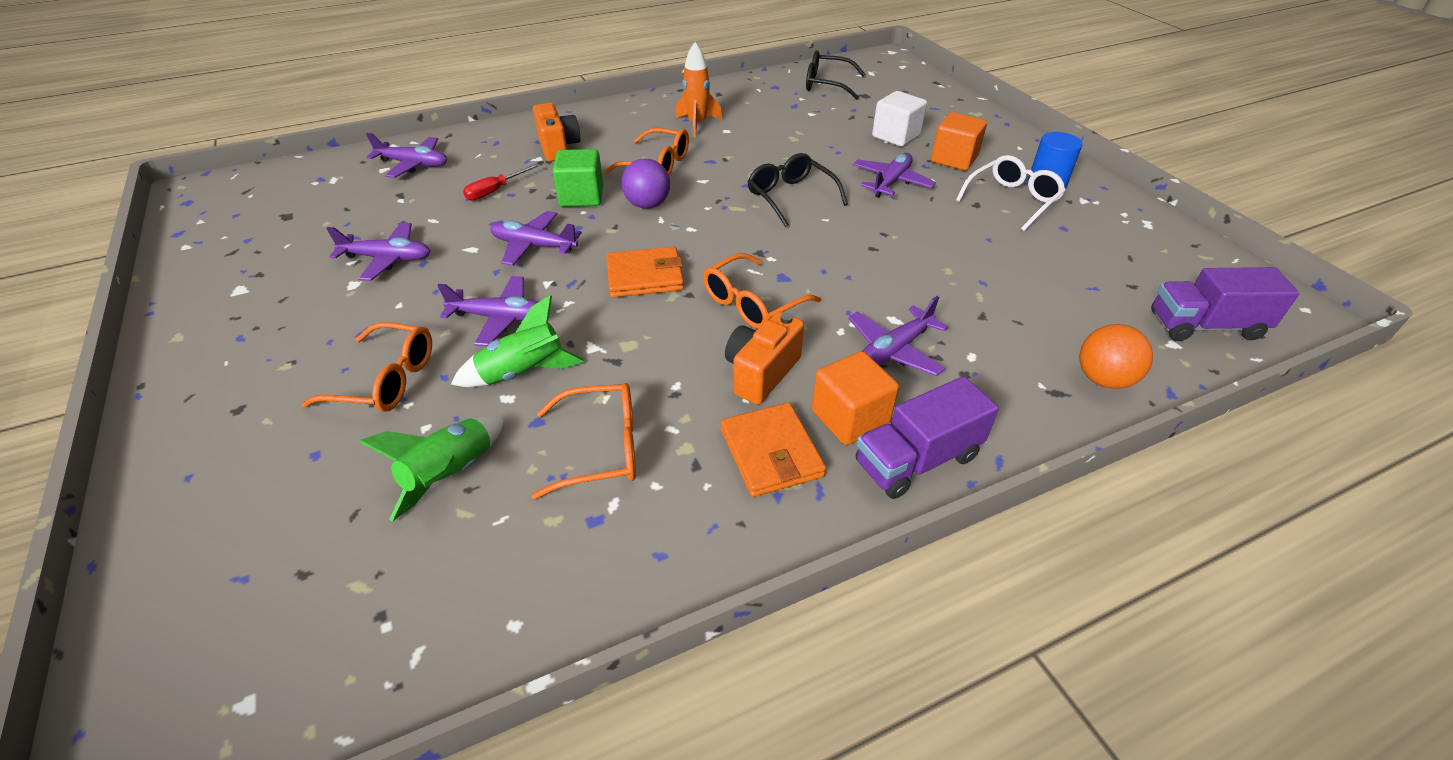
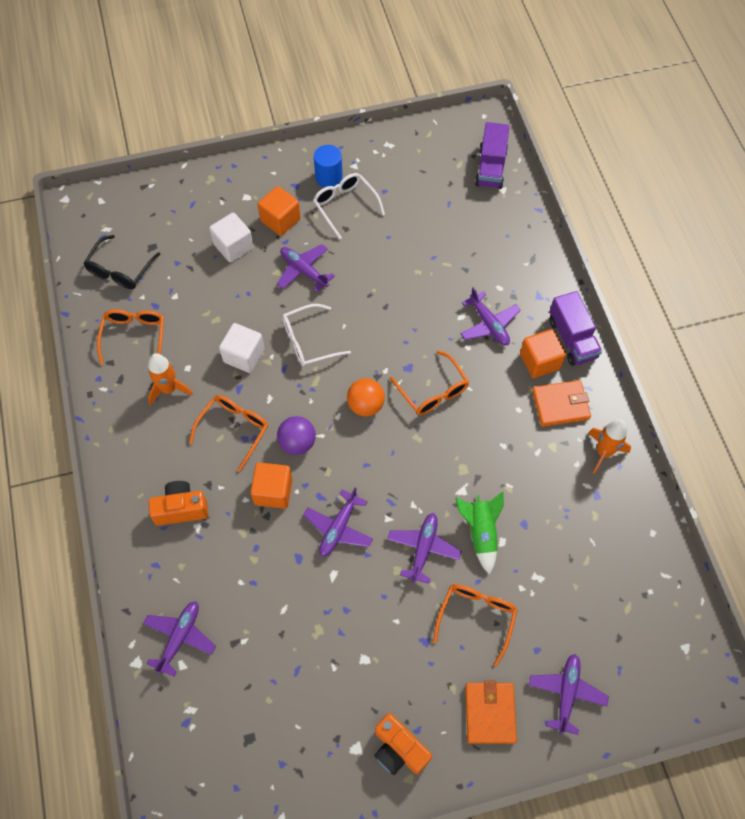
camera: 80 degrees left, 20 degrees up
purple plane [326,223,430,281] -> purple plane moved to [529,654,609,735]
green rocket [359,416,504,522] -> none
red screwdriver [463,163,540,201] -> none
orange glasses [531,383,636,499] -> orange glasses moved to [97,309,164,365]
green cube [553,149,603,207] -> orange cube [250,462,293,509]
orange wallet [606,247,684,298] -> orange wallet moved to [465,681,517,744]
orange camera [725,312,804,405] -> orange camera moved to [374,713,432,775]
black glasses [747,153,848,227] -> white glasses [282,304,351,367]
orange ball [1080,324,1153,389] -> orange ball moved to [347,379,385,417]
none -> white cube [219,323,265,373]
none -> orange rocket [588,419,631,474]

